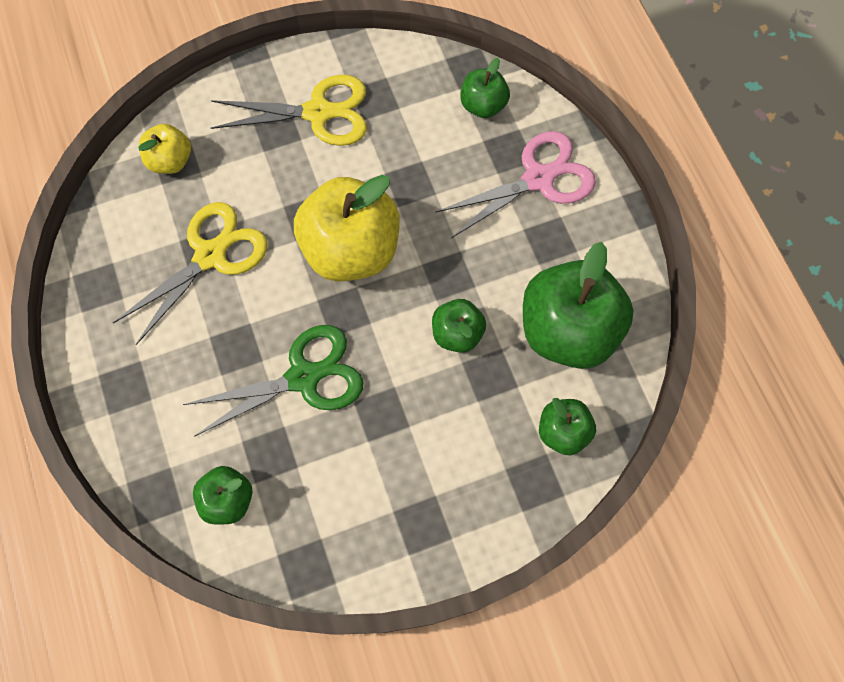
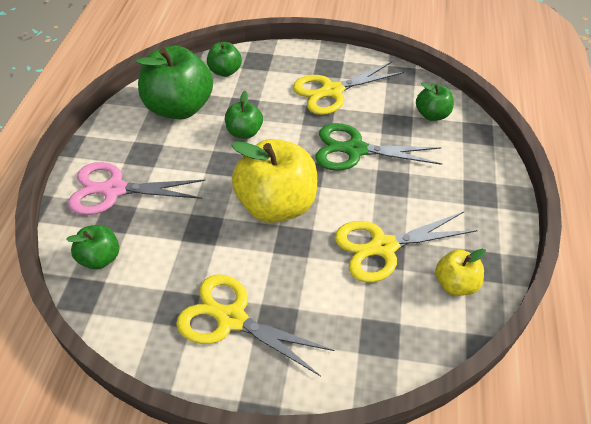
camera: 150 degrees left, 20 degrees down
yellow apple [138,124,191,174] -> yellow apple moved to [435,249,486,296]
none -> yellow scissors [293,62,404,115]

